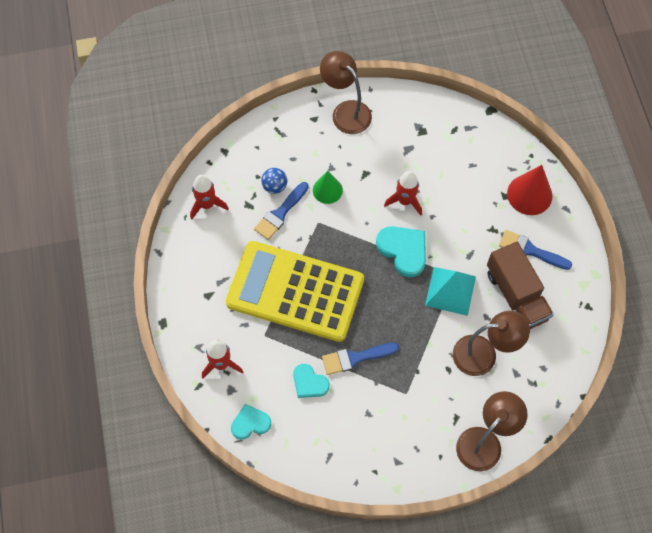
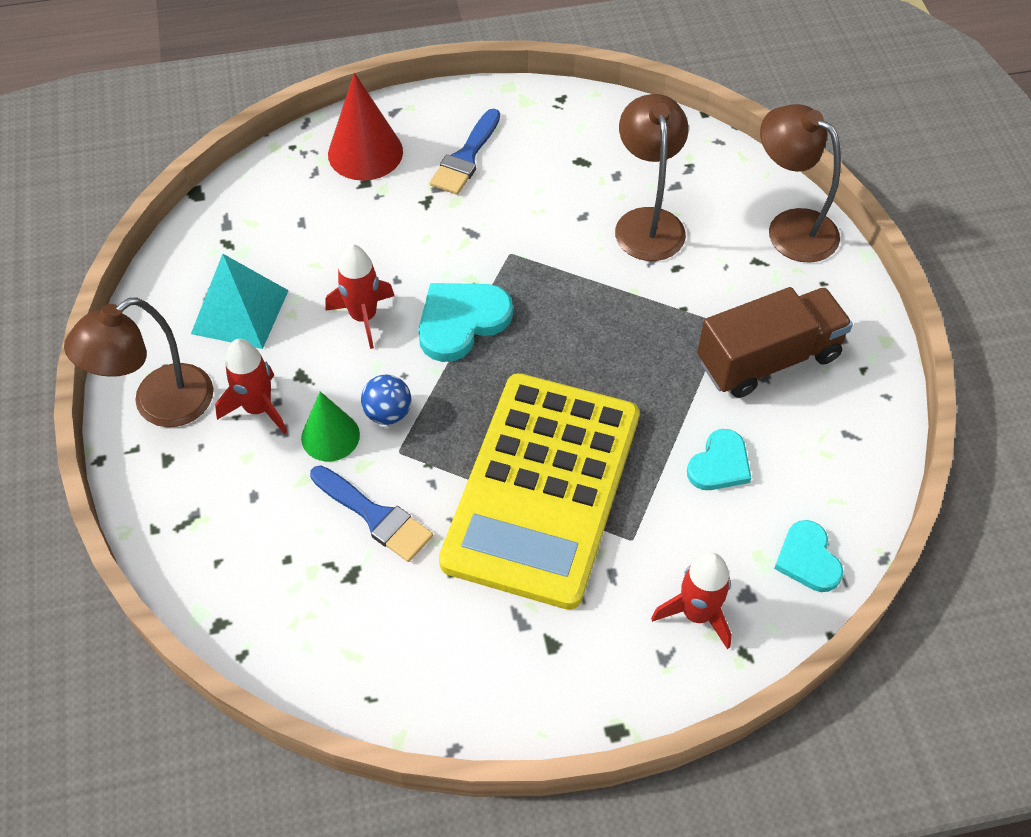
camera: 90 degrees left, 10 degrees down
red rocket [190,175,229,220] -> red rocket moved to [215,339,287,434]
blue ball [261,168,287,194] -> blue ball moved to [361,374,411,425]
blue brush [322,343,399,375] -> none
turquoise pyramid [425,267,476,316] -> turquoise pyramid moved to [191,254,289,349]
brown truck [487,242,554,329] -> brown truck moved to [697,287,853,398]

